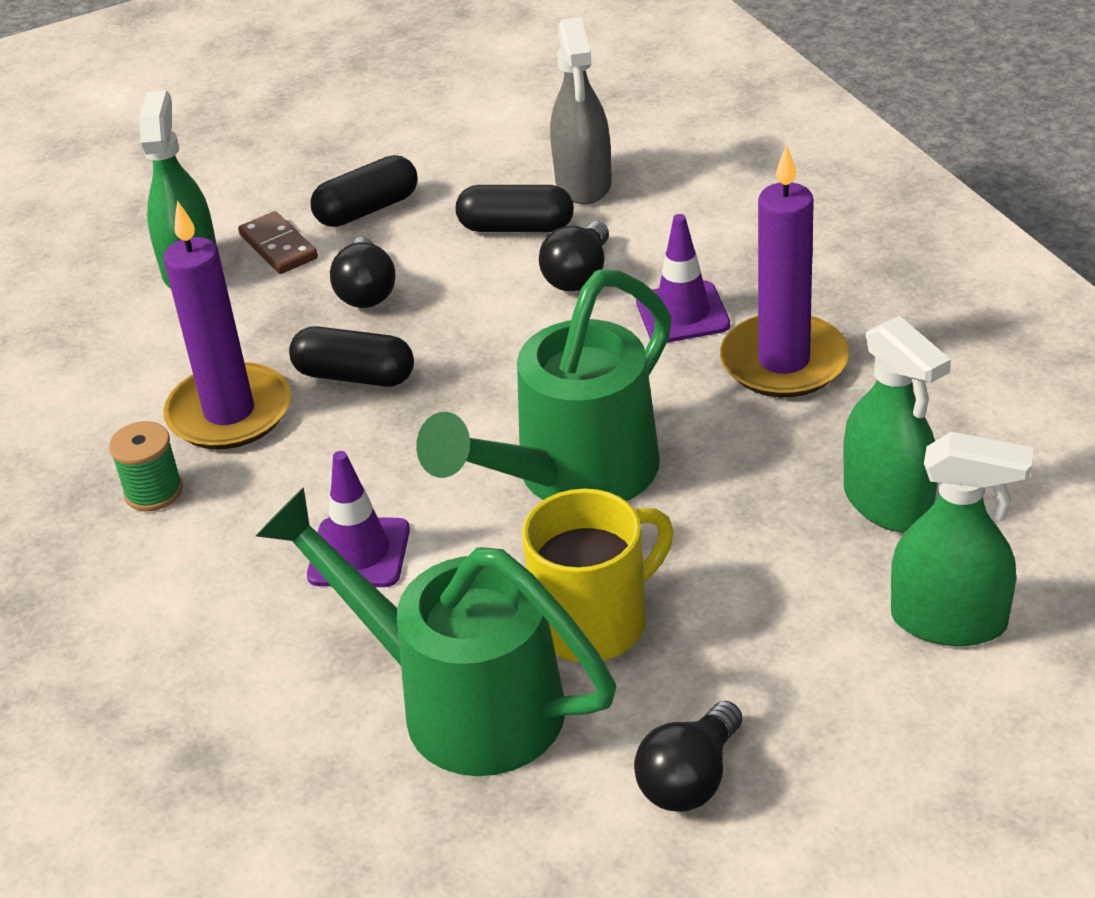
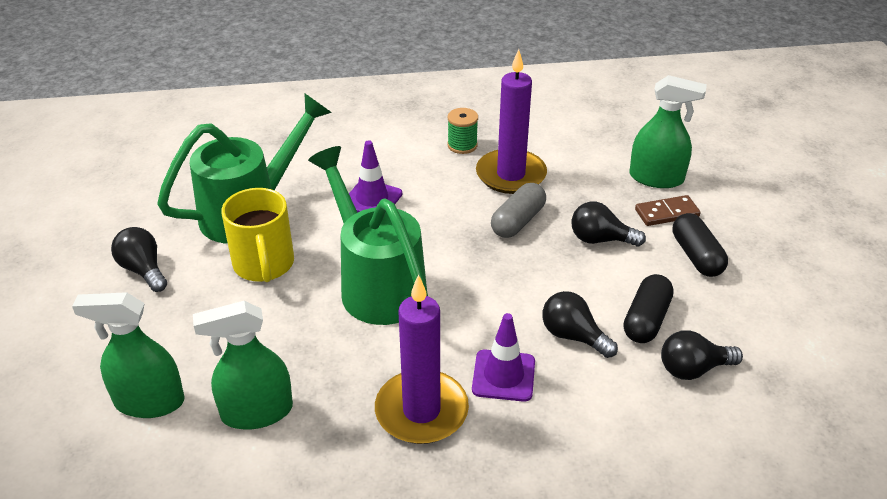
camera: 105 degrees right, 0 degrees up
black capsule [289,326,414,387] -> grey capsule [491,183,546,238]
grey spray bottle [550,17,612,204] -> black light bulb [661,330,743,380]
green spray bottle [891,432,1033,646] -> green spray bottle turned 60 degrees clockwise [72,292,185,418]

